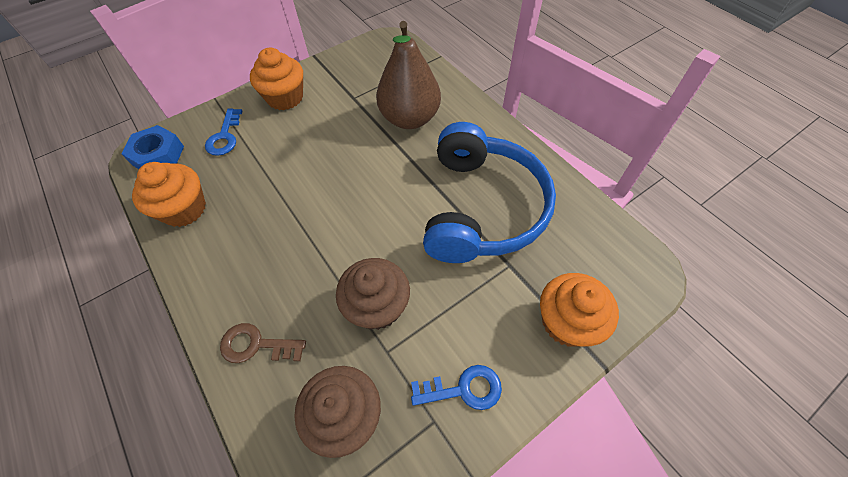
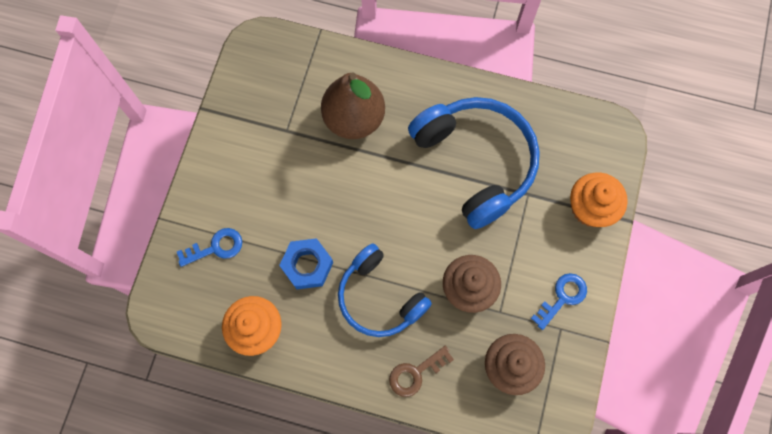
camera: 40 degrees left, 15 degrees up
blue nut [121,125,184,169] -> blue nut moved to [279,238,333,289]
blue key [205,108,242,156] -> blue key turned 75 degrees counterclockwise [177,228,242,267]
orange cupcake [250,47,303,110] -> none
none -> blue headphones [338,244,432,337]

